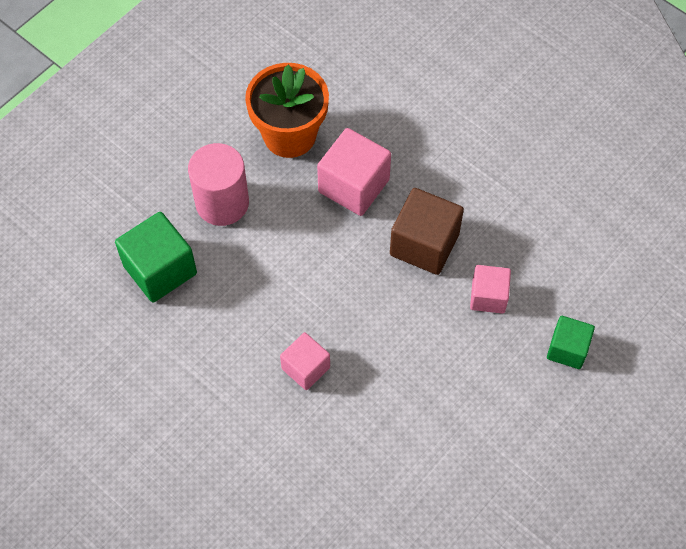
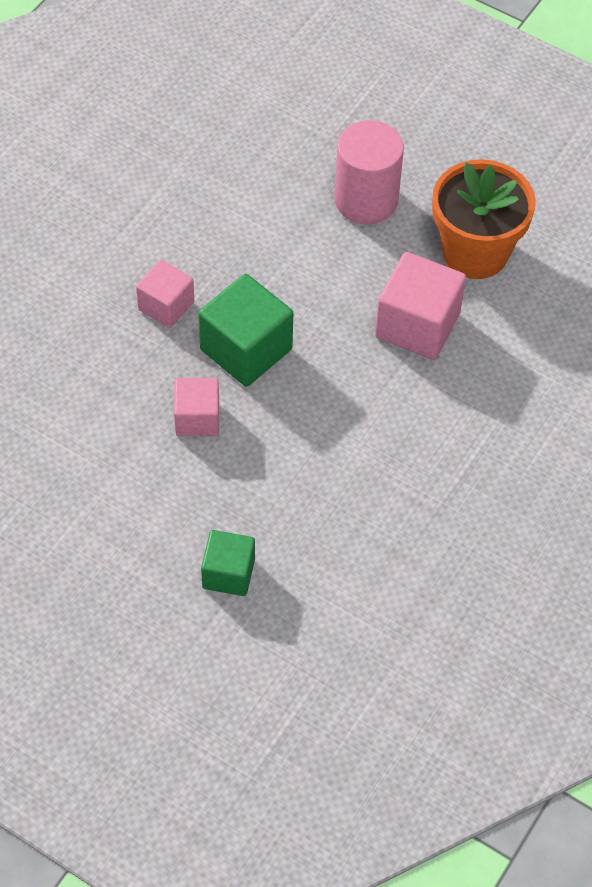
camera: 80 degrees right, 5 degrees down
green cube [115,212,197,303] -> green cube moved to [198,274,293,387]
brown cube [390,188,464,275] -> none
pink cube [470,265,511,314] -> pink cube moved to [174,378,219,436]

